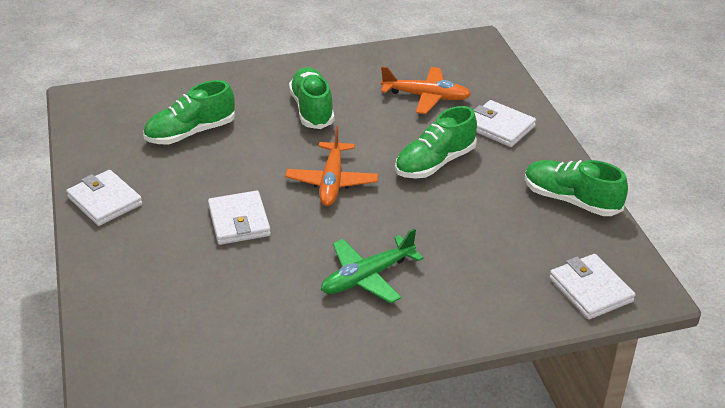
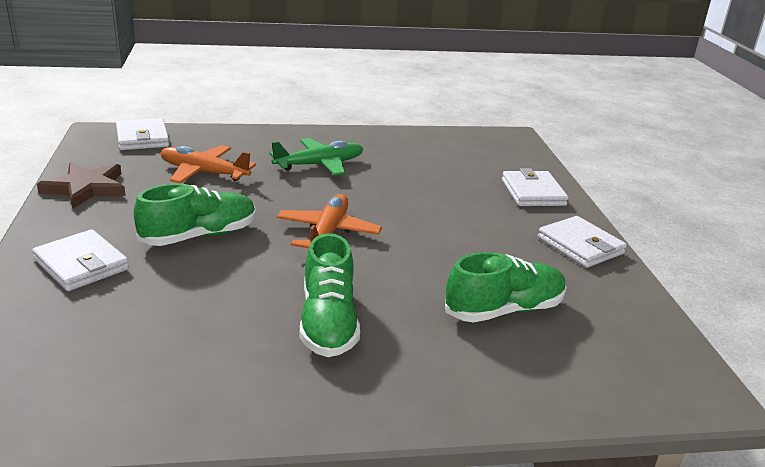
camera: 175 degrees left, 10 degrees down
white wallet [208,190,271,245] -> white wallet moved to [502,168,568,206]
orange plane [381,66,471,114] -> orange plane moved to [161,145,256,184]
green shoe [525,160,628,216] -> brown star [37,162,126,208]

